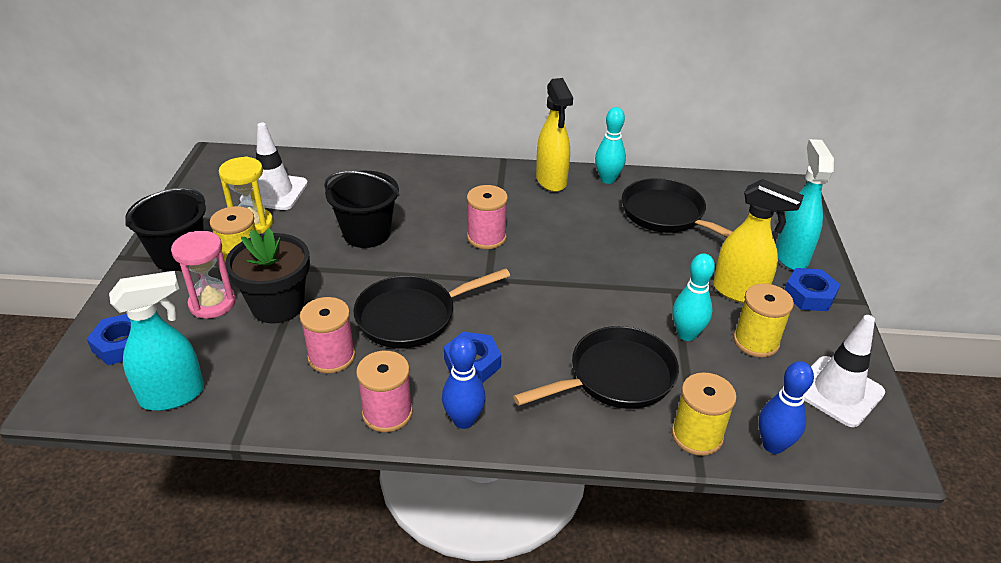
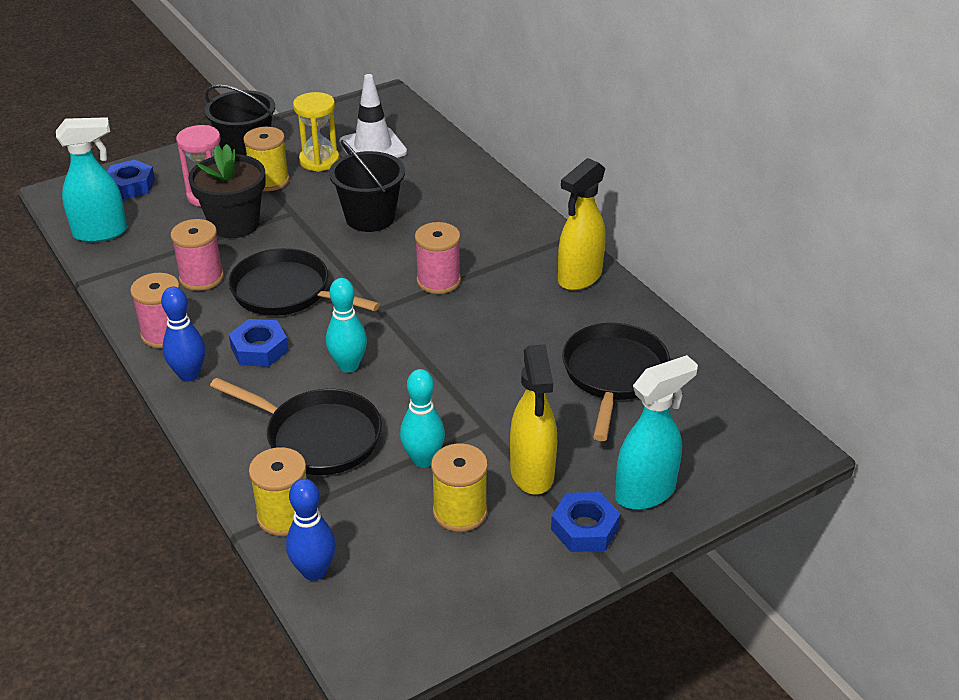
camera: 55 degrees right, 0 degrees up
turquoise spray bottle [109,271,204,411] -> turquoise spray bottle turned 45 degrees counterclockwise [56,117,127,242]
turquoise bowling pin [595,107,626,184] -> turquoise bowling pin moved to [326,278,367,372]
white traffic cone [804,315,885,427] -> none

